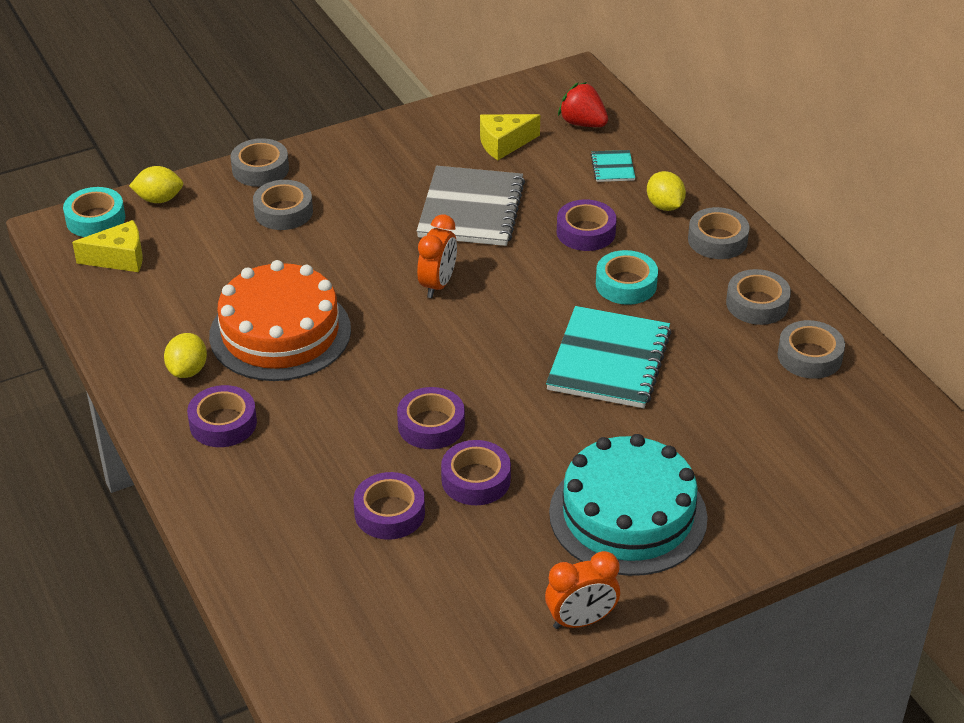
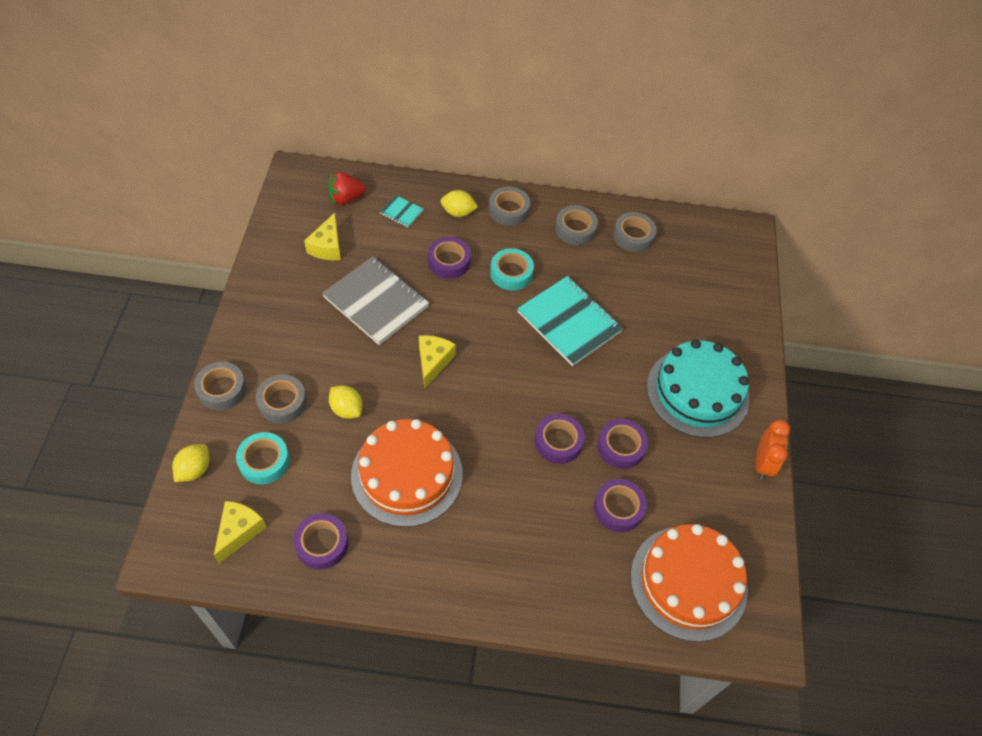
camera: 60 degrees left, 15 degrees up
turquoise tape [63,187,125,237] -> turquoise tape moved to [236,432,290,484]
yellow lemon [164,333,207,378] -> yellow lemon moved to [329,385,362,419]
purple tape [187,385,257,447] -> purple tape moved to [293,513,348,570]
orange clock [417,214,457,298] -> yellow cheese [419,335,456,388]
none -> orange cake [631,524,748,642]

